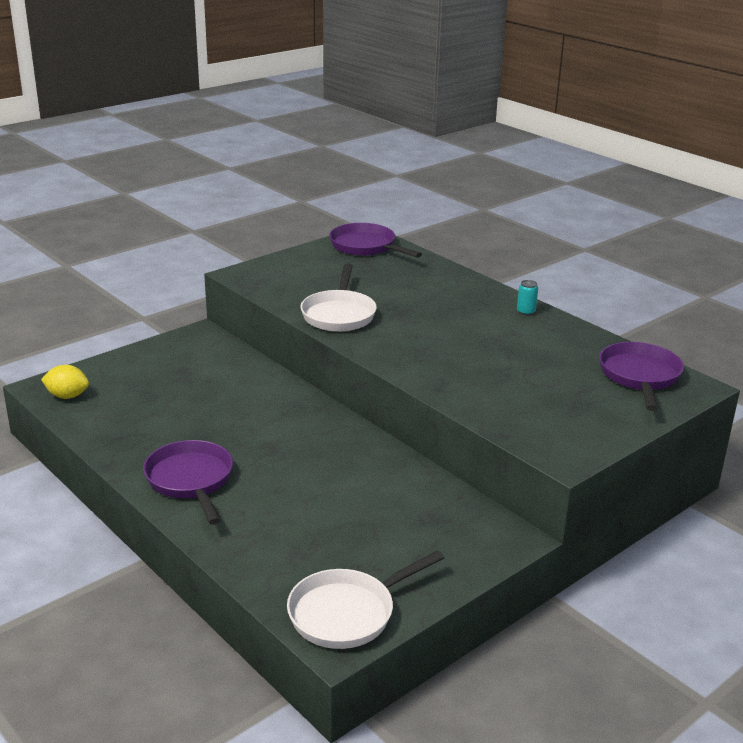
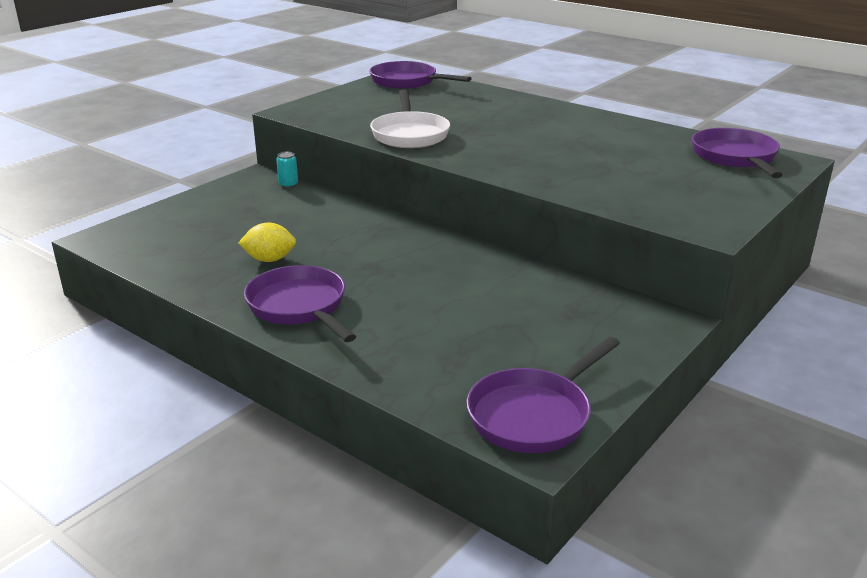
camera: 10 degrees left, 0 degrees up
yellow lemon [41,365,89,399] -> yellow lemon moved to [238,223,296,262]
white pan [287,550,444,649] -> purple pan [467,337,620,453]
turquoise can [517,280,538,315] -> turquoise can moved to [276,152,298,188]

